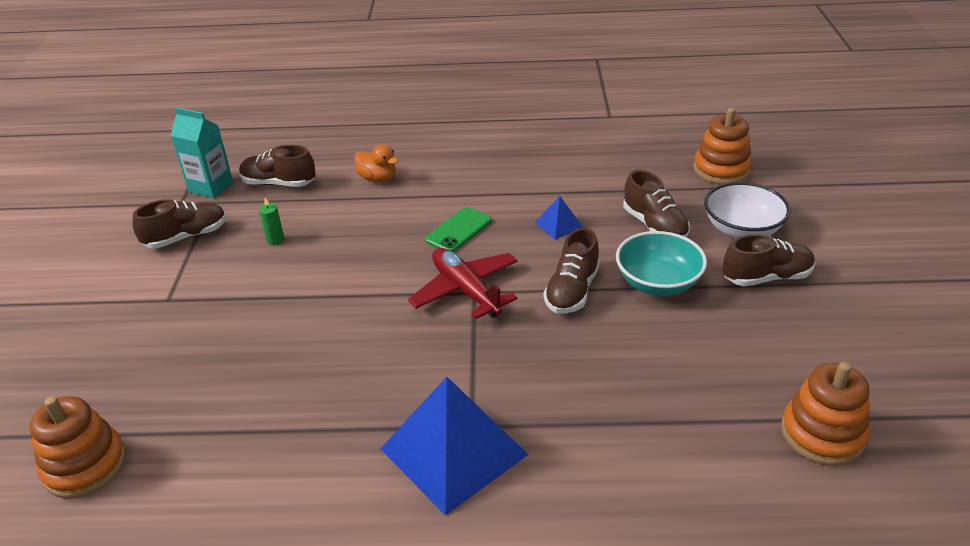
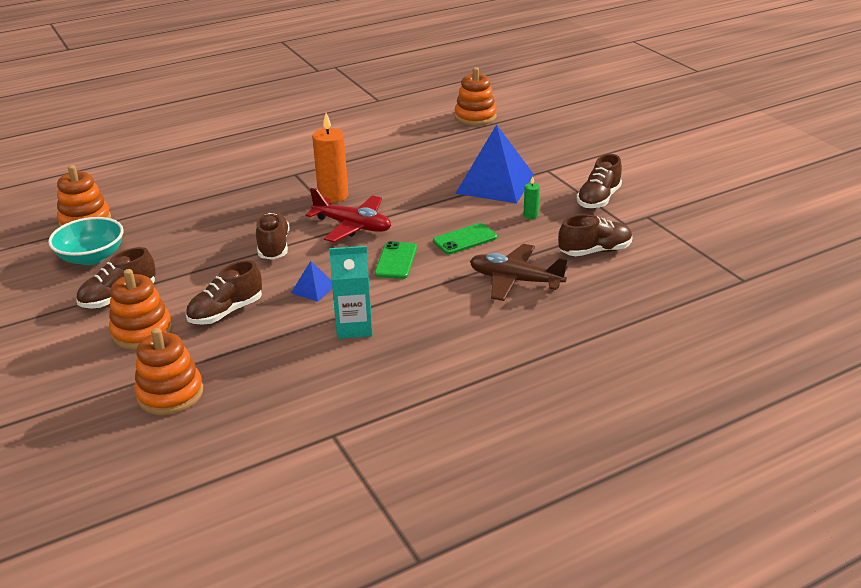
camera: 150 degrees right, 5 degrees down
turquoise carton [170,107,233,198] -> turquoise carton moved to [329,246,373,339]
orange duck [354,144,399,182] -> brown plane [470,244,568,301]
blue pyramid [381,377,529,516] -> blue pyramid moved to [455,124,534,203]
turquoise bowl [616,231,707,296] -> turquoise bowl moved to [48,217,124,265]
brown shoe [623,170,690,237] -> brown shoe turned 75 degrees counterclockwise [186,260,262,325]
white bowl [704,182,791,238] -> orange stacking toy [109,269,173,350]
none -> orange candle [312,113,348,203]
none -> green phone [433,223,497,254]

